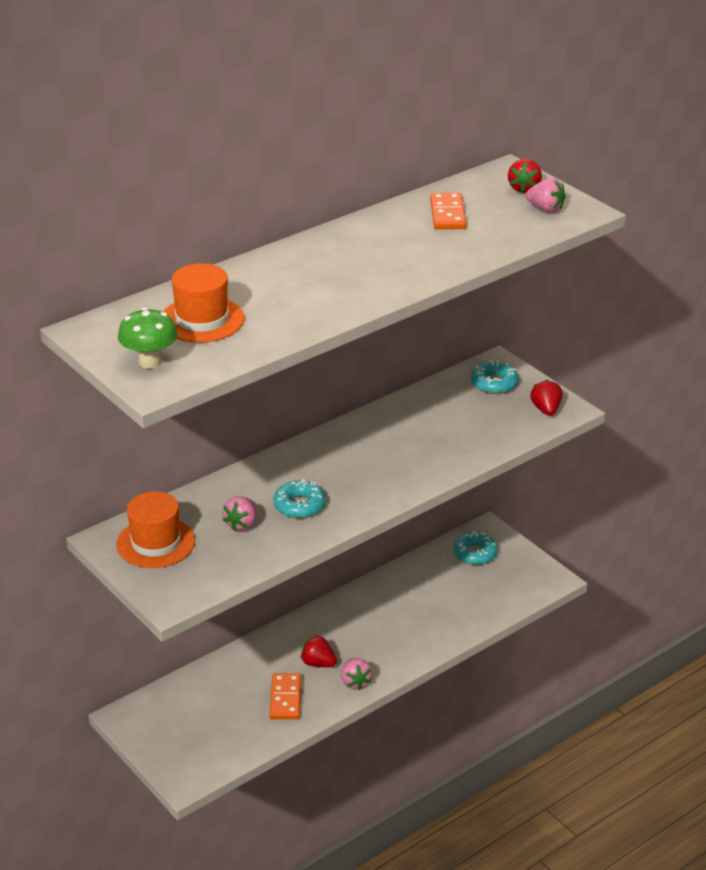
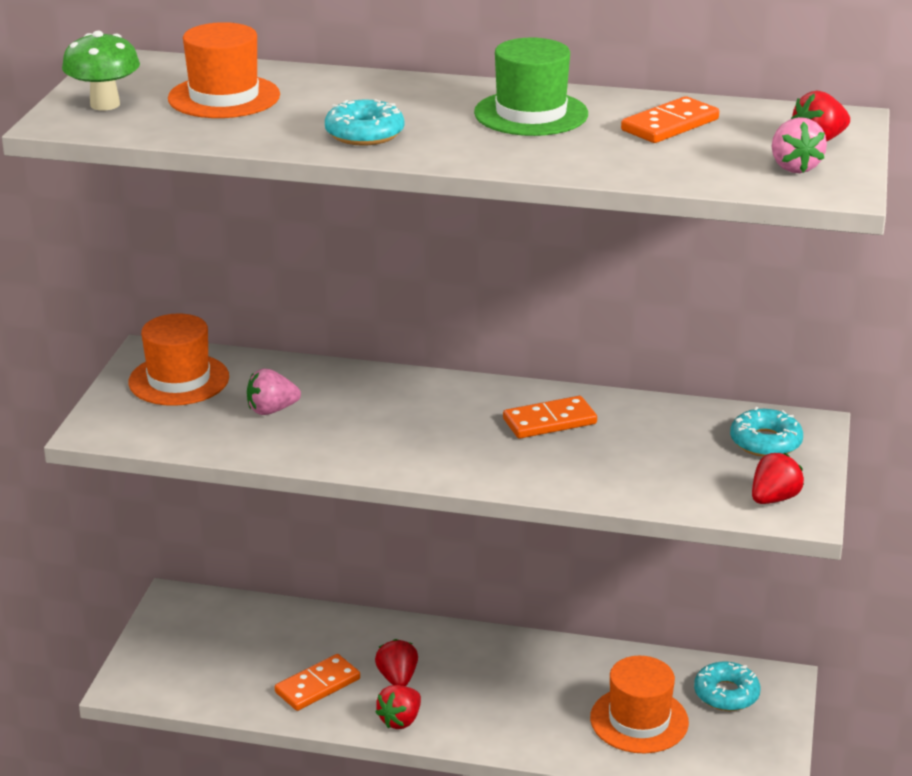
camera: 50 degrees right, 5 degrees down
turquoise donut [274,479,326,519] -> turquoise donut moved to [325,99,404,146]
pink strawberry [341,658,373,690] -> red strawberry [375,685,421,729]
none -> green hat [474,37,588,136]
none -> orange domino [503,396,597,439]
none -> orange hat [590,656,689,753]

